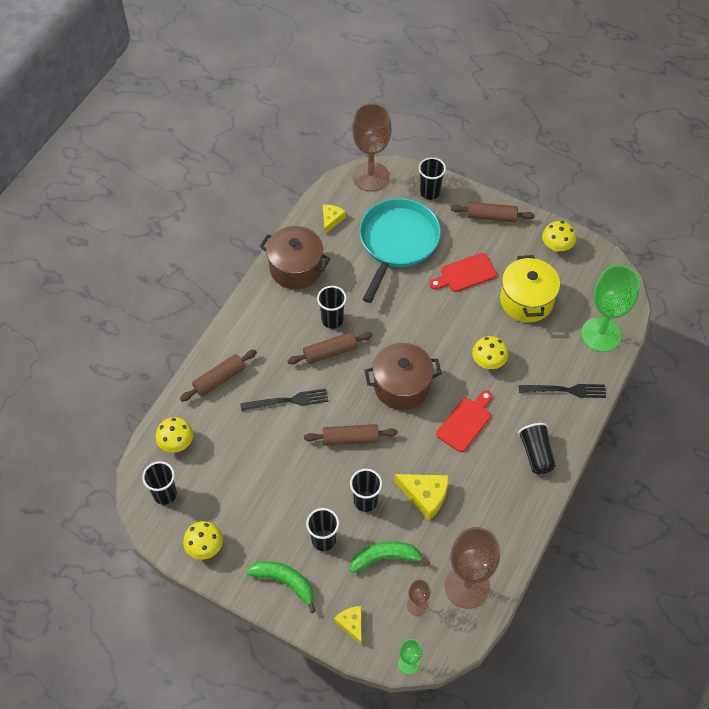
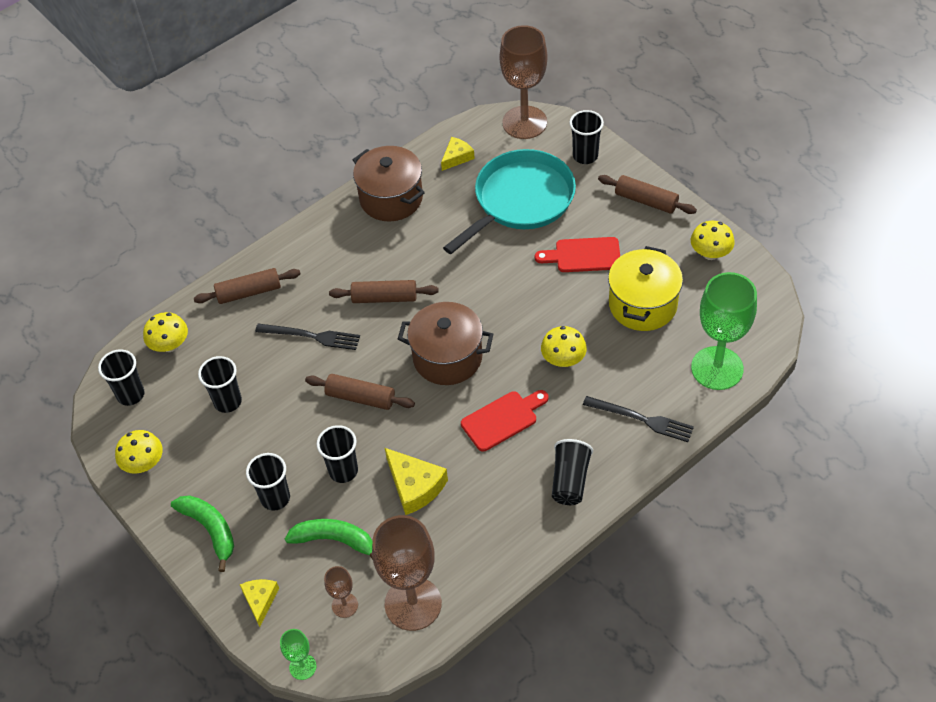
camera: 25 degrees right, 5 degrees down
black cup [317,286,347,329] -> black cup moved to [198,356,242,413]

